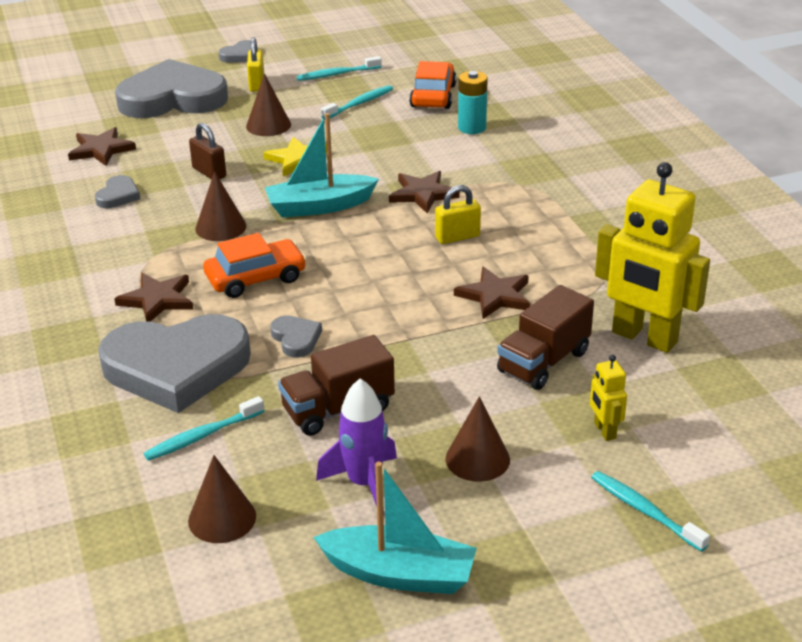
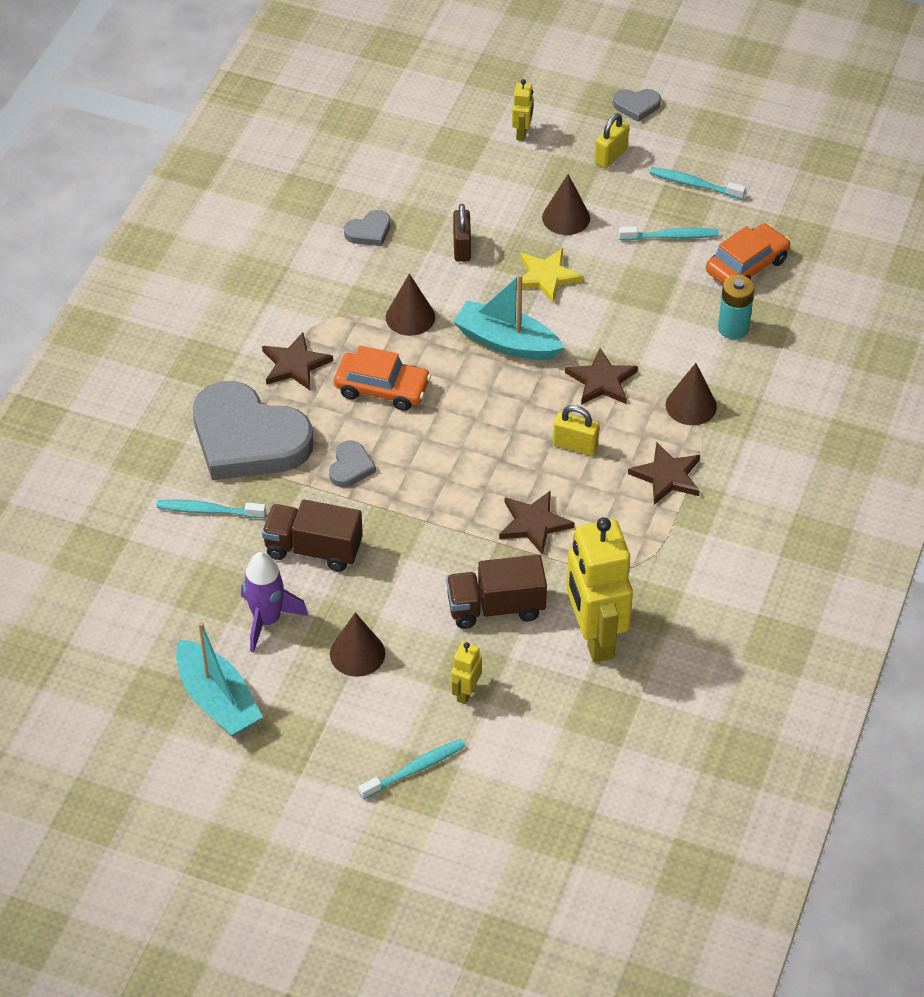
camera: 40 degrees right, 15 degrees up
brown star [68,127,136,166] -> brown star moved to [628,442,700,505]
grey heart [115,59,228,118] -> yellow robot [512,79,533,141]
brown cone [188,455,256,543] -> brown cone moved to [666,363,717,425]
turquoise toothbrush [591,471,710,552] -> turquoise toothbrush turned 60 degrees clockwise [358,739,465,800]

